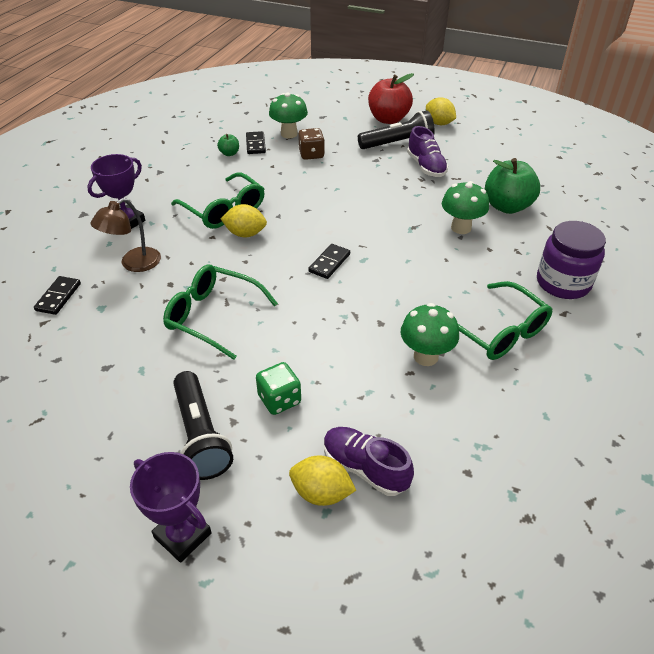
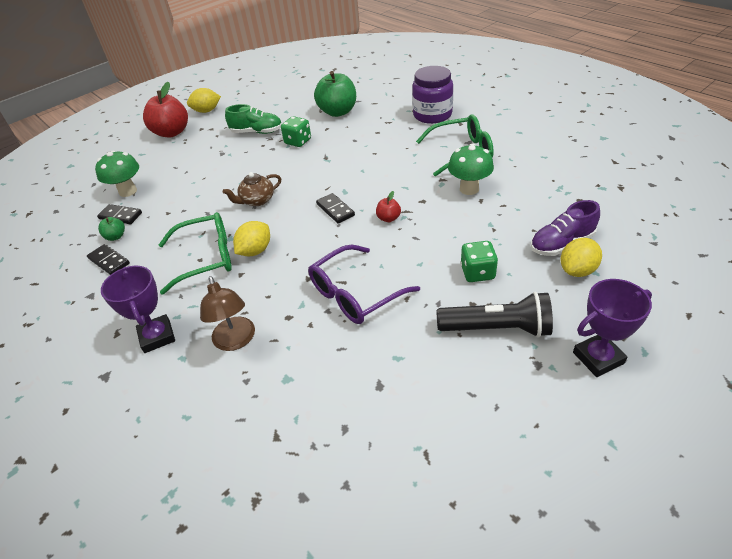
camera: 60 degrees left, 0 degrees up
black domino [34,276,81,315] -> black domino moved to [87,244,130,275]
green glasses [163,264,278,360] -> purple glasses [308,245,420,324]
brown dice [298,128,325,160] -> none
black flashlight [358,110,435,149] -> none
purple shoe [407,126,448,177] -> green shoe [225,104,282,134]
green mushroom [442,181,489,234] -> none
none -> brown teapot [223,172,281,206]
none -> green dice [281,116,311,147]
none -> red apple [376,191,401,222]

